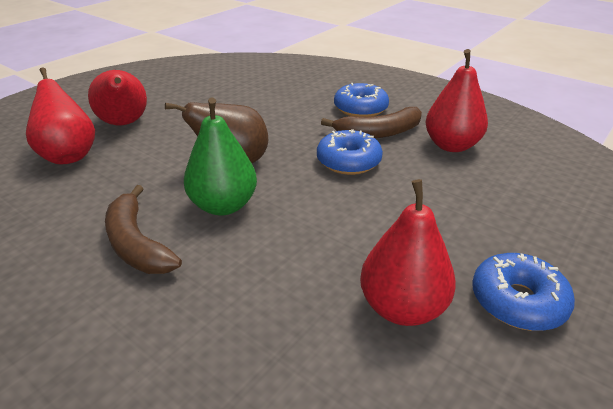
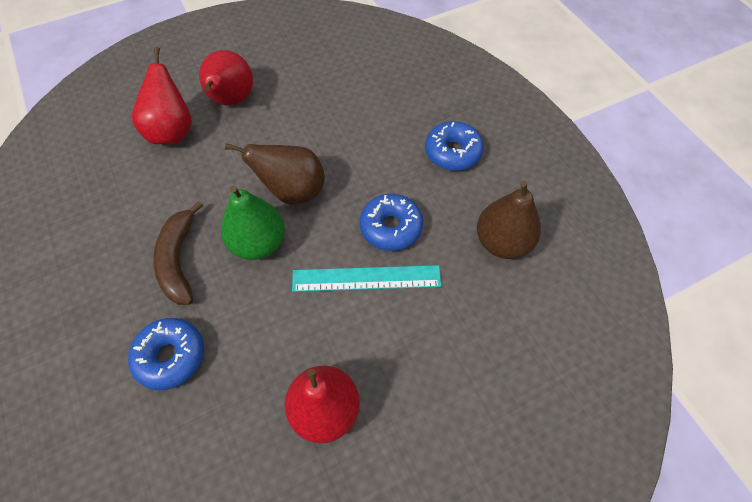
camera: 25 degrees right, 25 degrees up
brown banana [321,107,422,139] -> none
red pear [425,49,488,152] -> brown pear [477,181,541,259]
blue donut [472,253,575,331] -> blue donut moved to [128,318,204,390]
none -> turquoise ruler [292,265,441,292]

